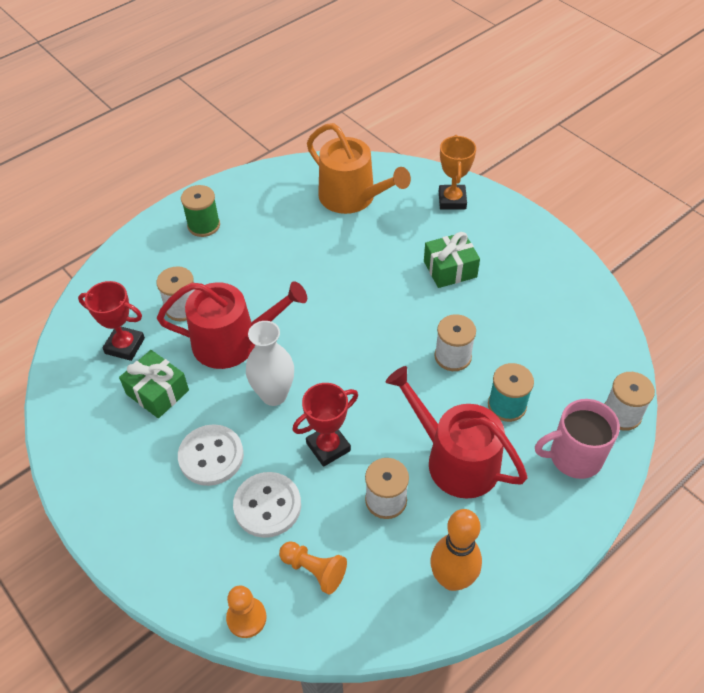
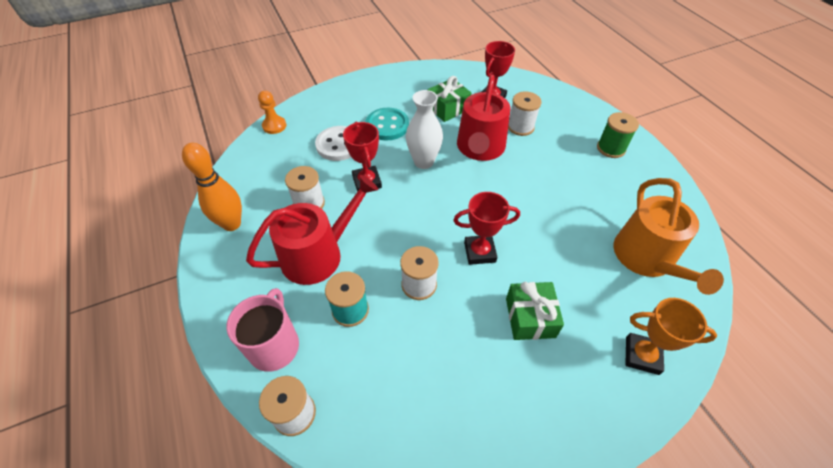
camera: 105 degrees right, 0 degrees up
white button [178,424,244,486] -> turquoise button [366,108,409,140]
orange pawn [279,541,347,594] -> none
orange watering can [307,123,411,214] -> orange watering can turned 60 degrees counterclockwise [613,178,724,295]
none -> red trophy [454,192,520,265]

